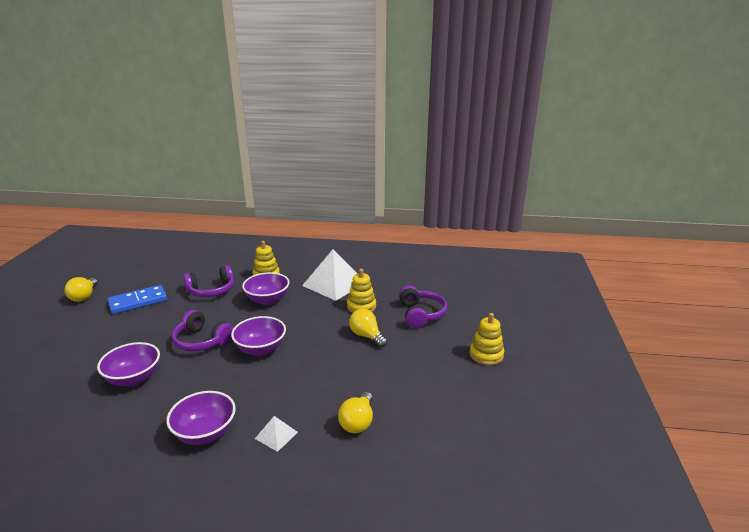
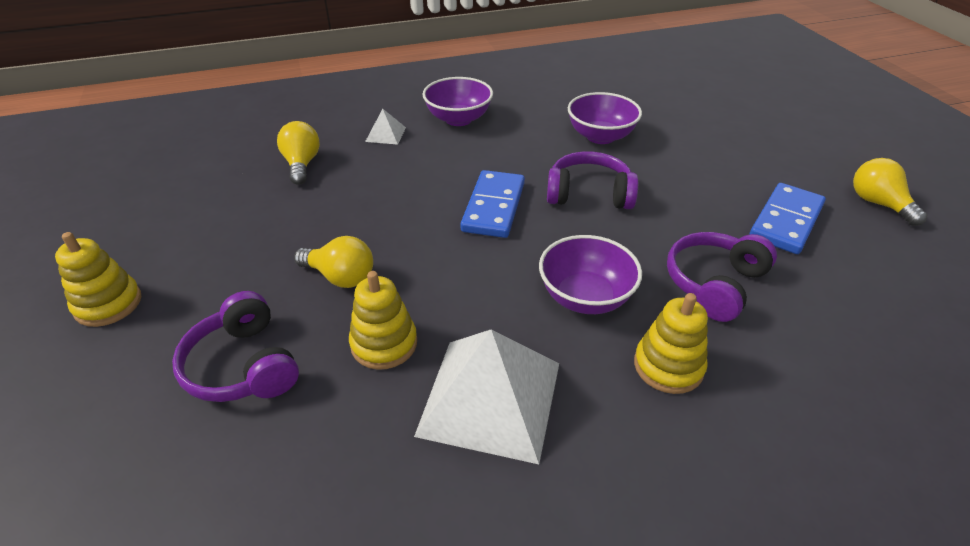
camera: 155 degrees right, 15 degrees up
purple bowl [231,316,286,356] -> blue domino [460,170,525,238]

